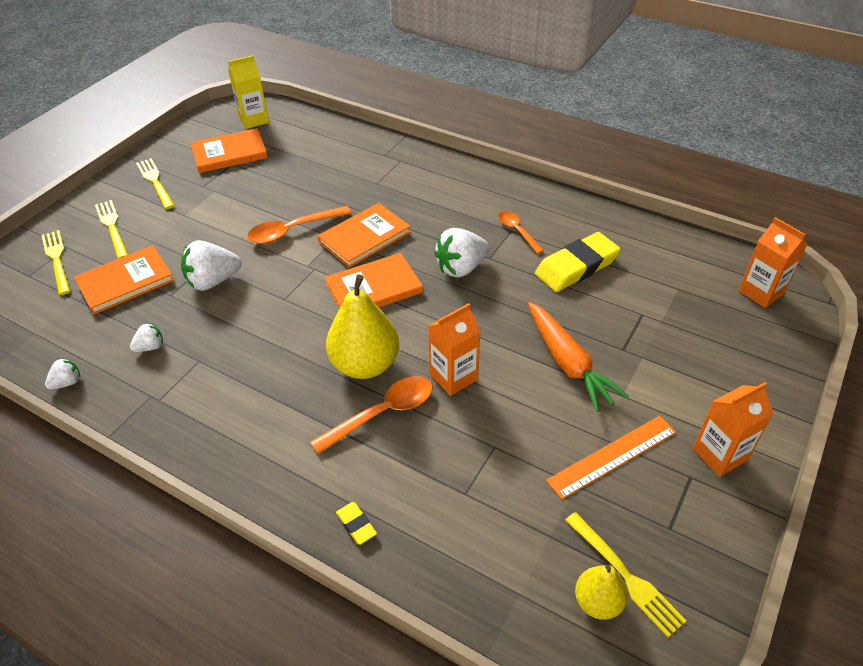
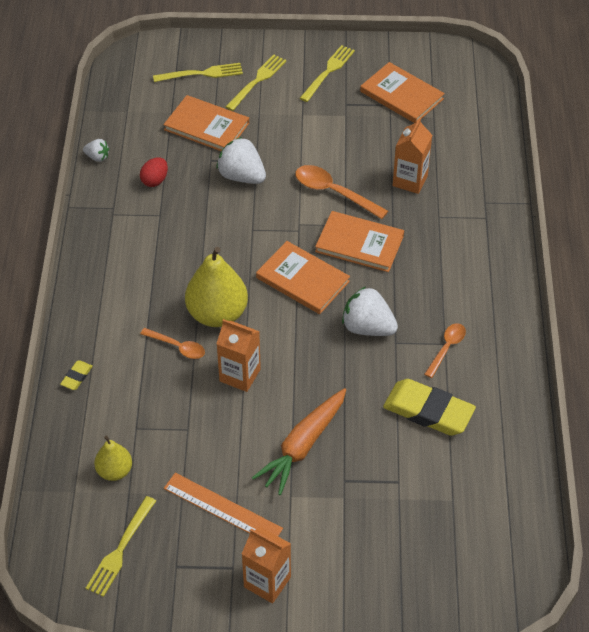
camera: 60 degrees right, 5 degrees up
yellow fork [41,230,71,295] -> yellow fork turned 45 degrees clockwise [153,63,243,82]
white strawberry [130,323,163,352] -> red egg [140,157,168,187]
yellow carton [228,55,269,129] -> none
orange spoon [310,376,433,454] -> orange spoon [140,328,205,359], size x0.63
yellow pear [575,564,628,620] -> yellow pear moved to [94,435,132,481]
orange carton [738,217,807,308] -> orange carton moved to [393,118,432,194]

